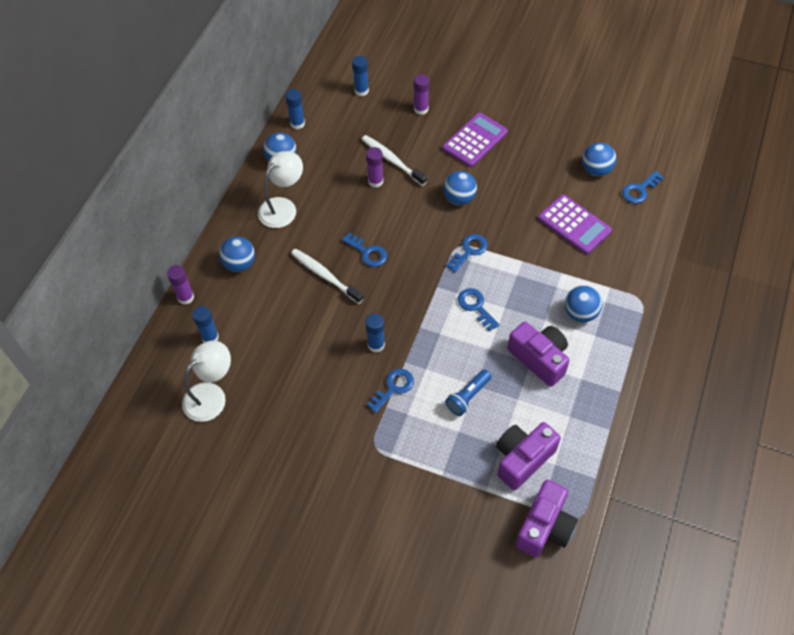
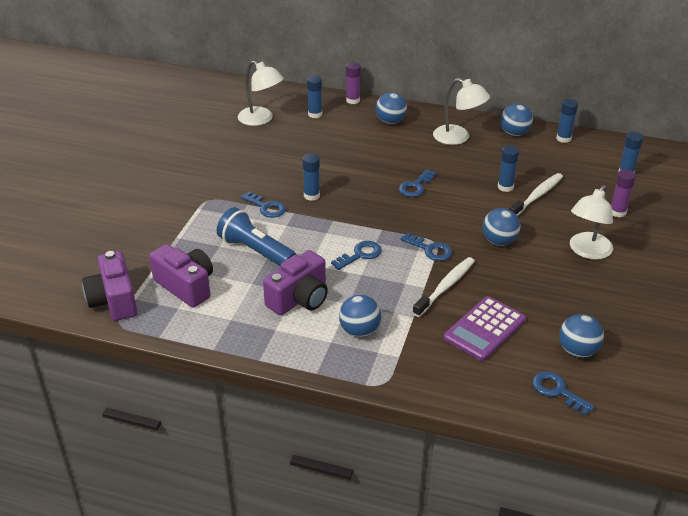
camera: 85 degrees right, 20 degrees down
white toothbrush [291,248,364,304] -> white toothbrush moved to [412,257,475,317]
purple glue stick [366,147,383,188] -> blue glue stick [498,145,519,192]
purple calculator [443,113,508,167] -> white lamp [570,185,613,260]
blue flashlight [445,370,491,416] -> blue flashlight [217,207,296,267], size x1.58
purple camera [515,480,578,557] -> purple camera turned 45 degrees clockwise [82,251,137,321]

